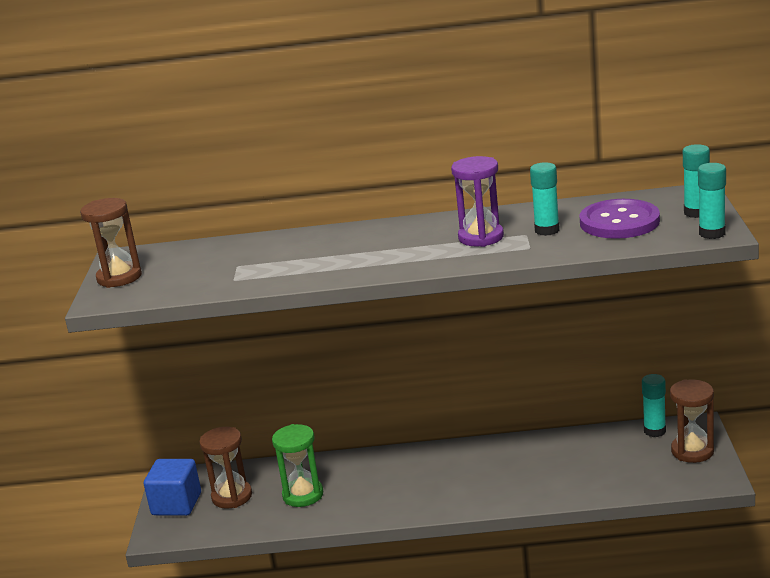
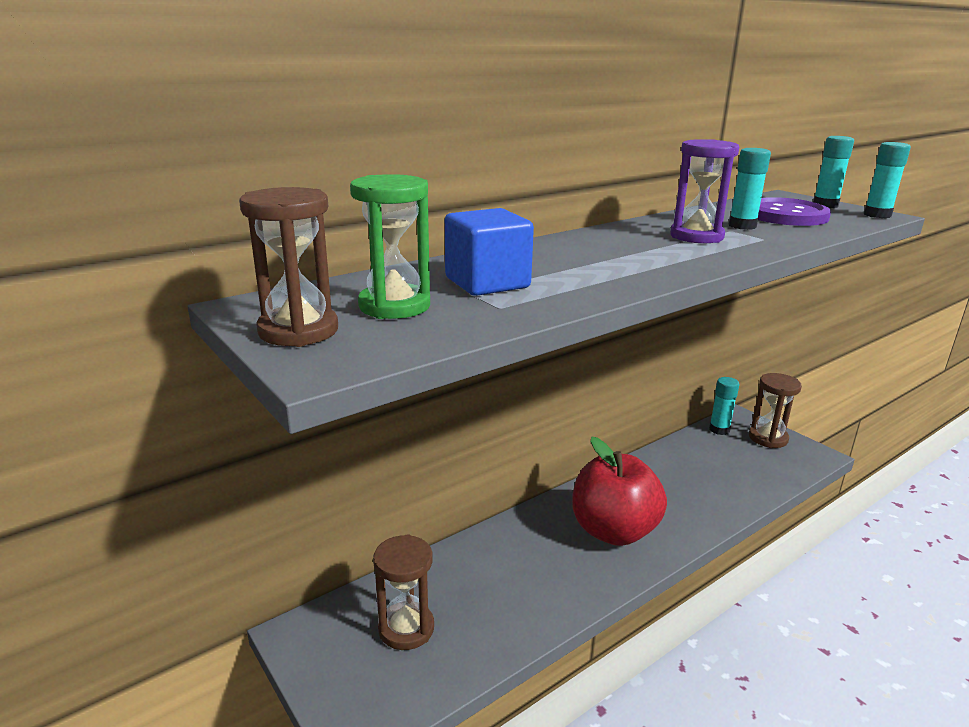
camera: 40 degrees left, 0 degrees up
blue cube [144,459,201,516] -> blue cube moved to [445,208,534,296]
green hourglass [272,424,323,507] -> green hourglass moved to [350,174,430,319]
none -> red apple [572,437,667,546]

